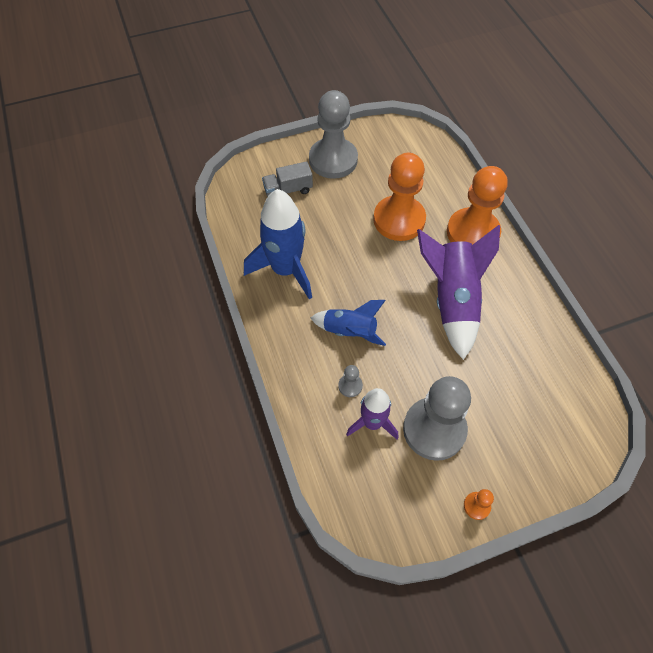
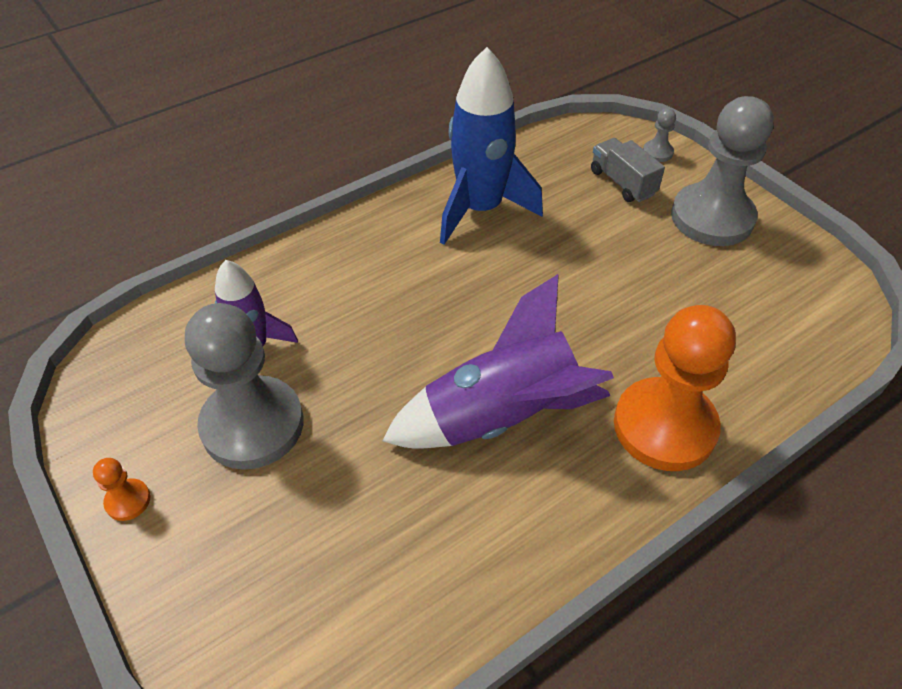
camera: 75 degrees right, 10 degrees down
blue rocket [311,300,386,346] -> none
grey pawn [338,365,363,397] -> grey pawn moved to [643,108,676,162]
orange pawn [373,153,426,241] -> none

